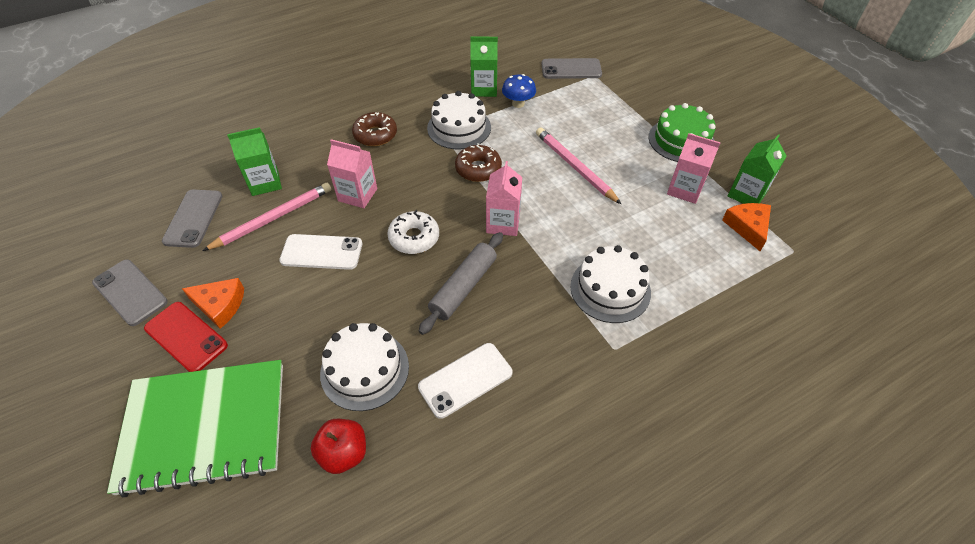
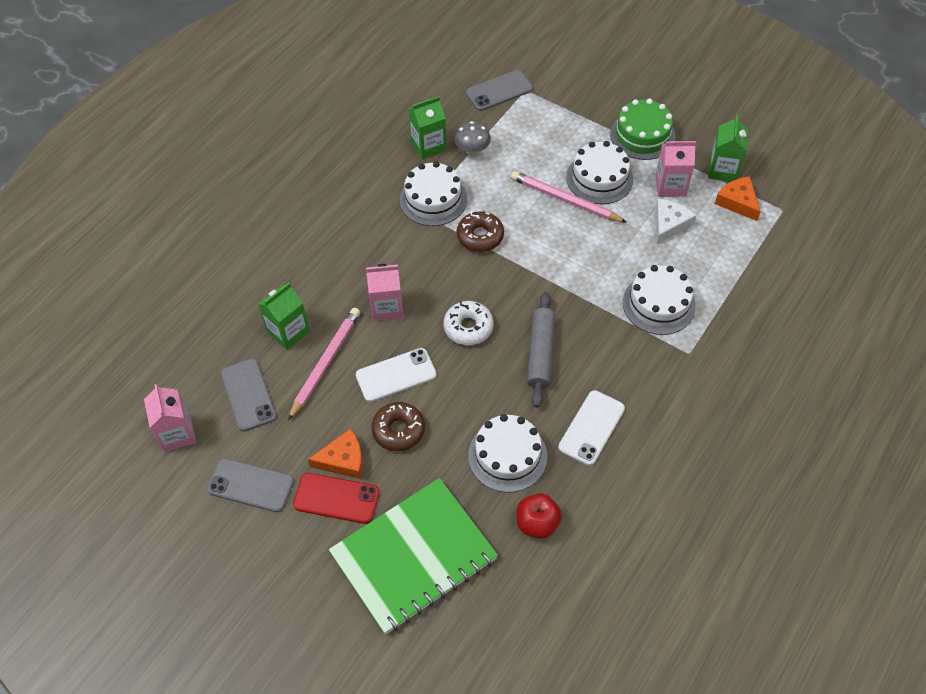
camera: 25 degrees left, 5 degrees up
brown donut [352,112,397,146] -> brown donut moved to [371,402,425,451]
pink carton [486,161,522,236] -> pink carton moved to [144,384,196,452]
blue mushroom [502,74,536,108] -> grey mushroom [454,121,491,156]
none -> white cake [566,141,633,204]
none -> white cheese [655,199,696,244]

